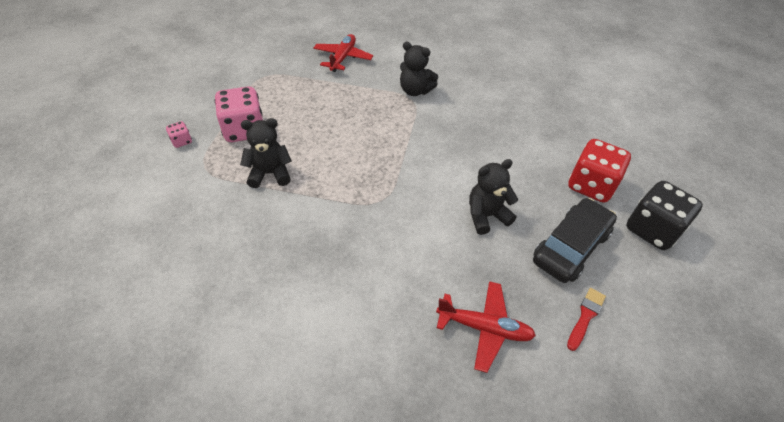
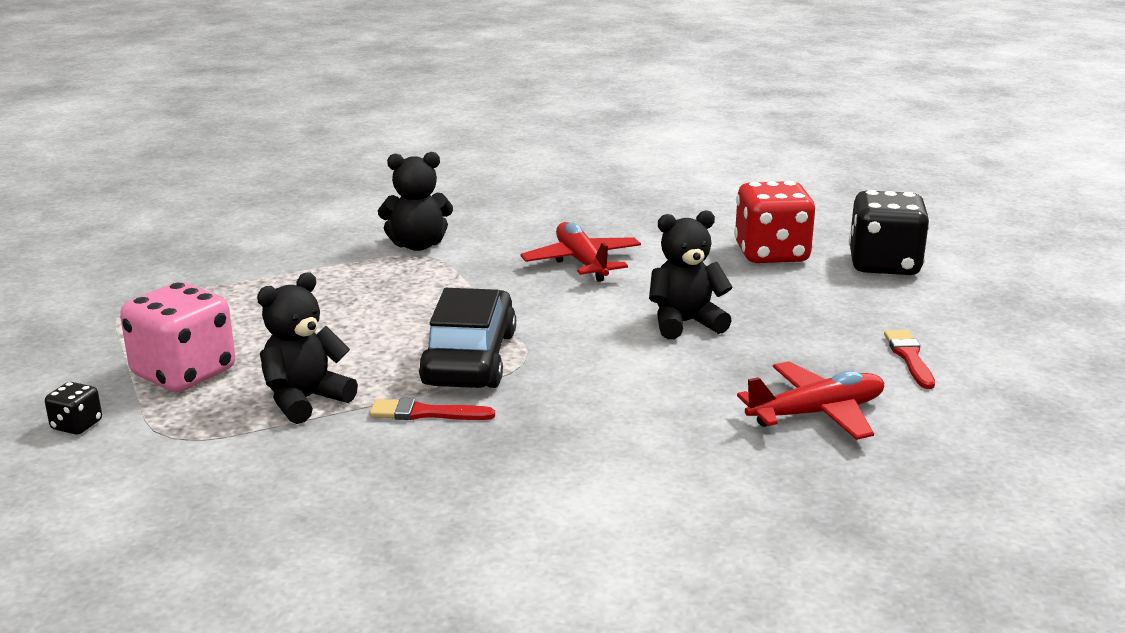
camera: 35 degrees left, 25 degrees down
pink dice [166,121,192,148] -> black dice [45,382,102,435]
red plane [313,34,373,72] -> red plane moved to [520,222,641,282]
black teddy bear [469,159,518,235] -> black teddy bear turned 45 degrees clockwise [649,210,733,339]
black car [533,198,617,283] -> black car moved to [419,288,516,388]
none -> red brush [369,398,495,420]

